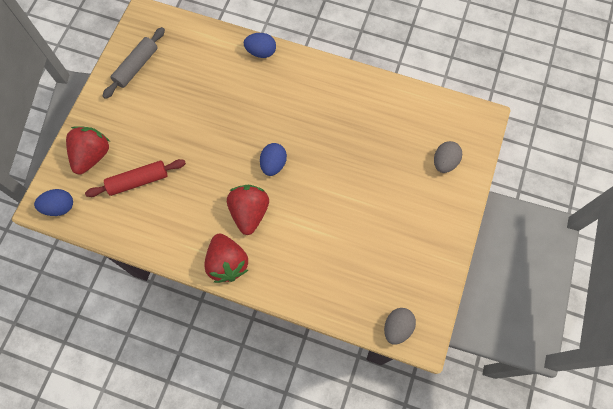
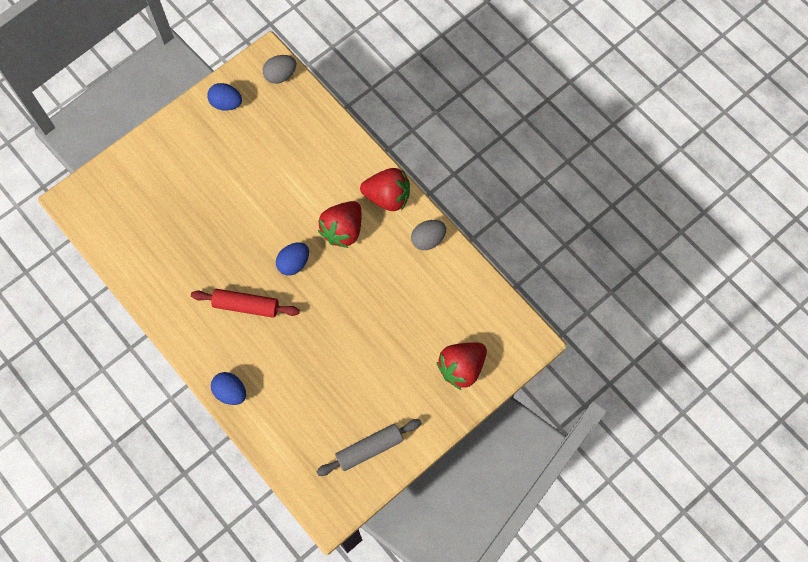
camera: 150 degrees left, 0 degrees up
blue egg [34,189,73,216] -> blue egg moved to [207,83,242,111]
red rolling pin [85,159,186,197] -> red rolling pin moved to [191,289,300,318]
red strawberry [204,233,248,283] -> red strawberry turned 90 degrees clockwise [360,168,410,211]
grey egg [434,141,462,173] -> grey egg moved to [411,220,446,250]

